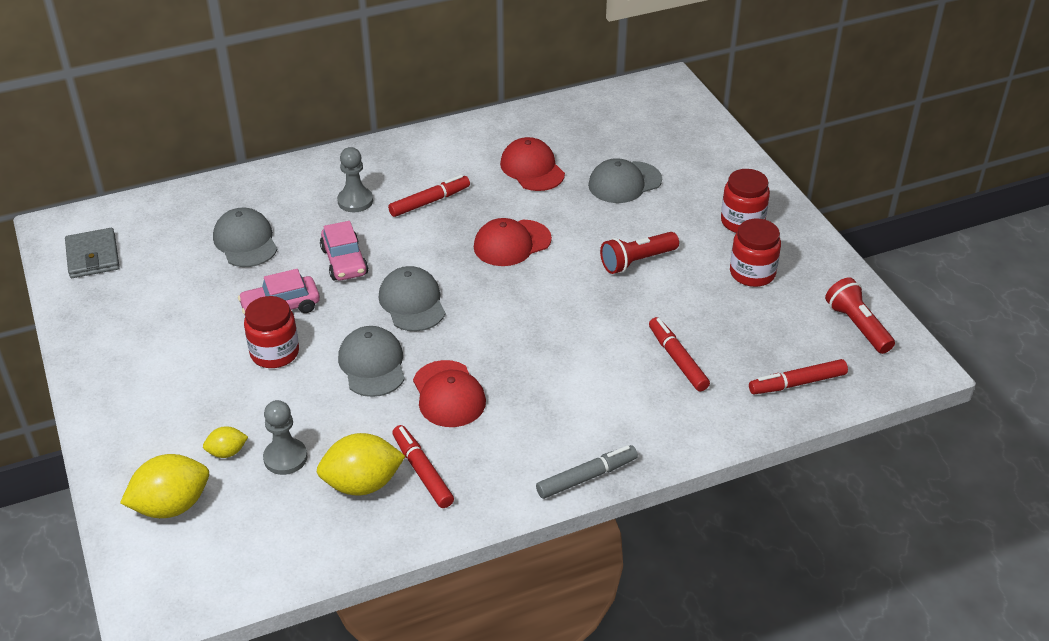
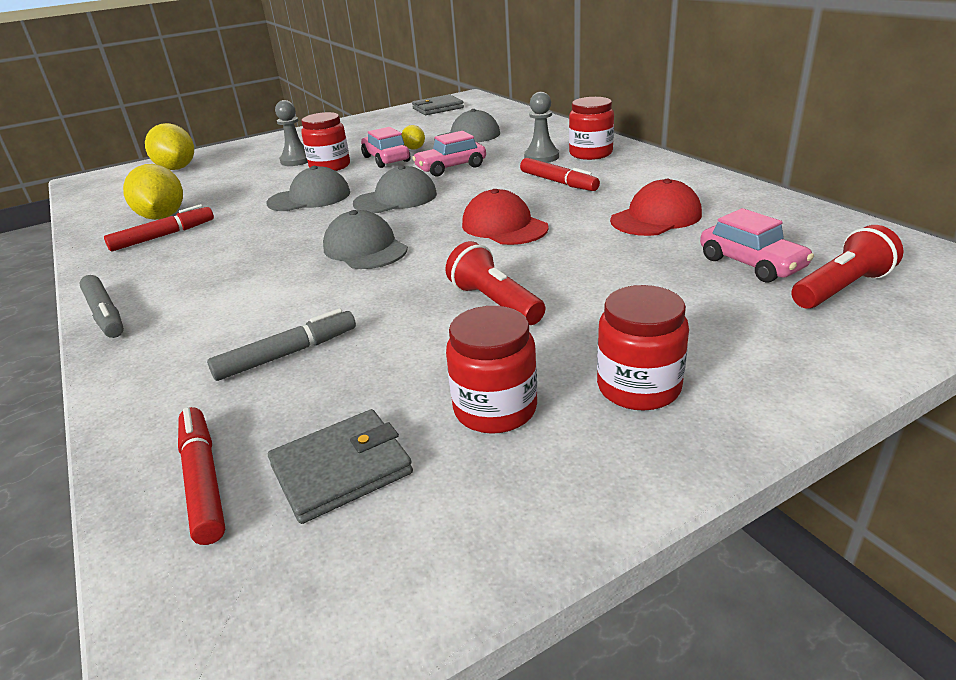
camera: 85 degrees right, 10 degrees down
yellow lemon [203,426,248,458] -> yellow lemon moved to [402,125,425,149]
grey pawn [263,400,307,475] -> grey pawn moved to [275,100,308,166]
red cap [413,360,486,427] -> none
grey cap [588,158,662,203] -> grey cap moved to [323,210,408,269]
red marker [649,317,710,391] -> grey marker [207,308,356,381]
red flashlight [825,277,895,354] -> red flashlight moved to [791,225,903,309]
none -> grey wallet [268,409,413,524]
none -> red jar [569,97,614,160]
none -> pink car [700,208,814,283]

